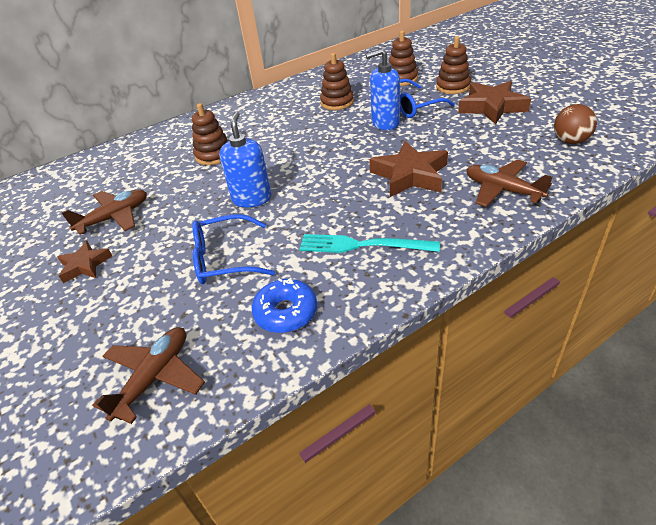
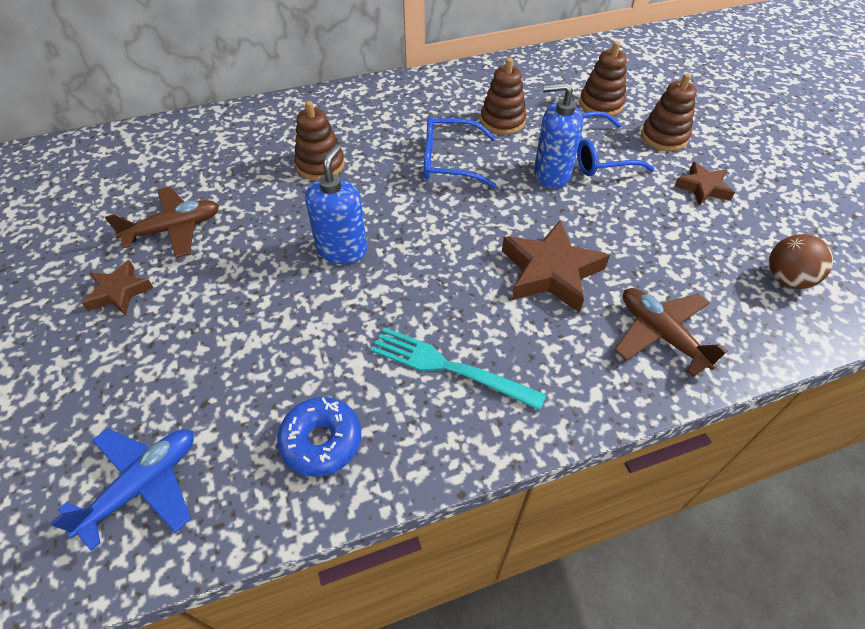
camera: 10 degrees right, 10 degrees up
brown plane [92,327,205,424] -> blue plane [50,428,194,551]
blue glasses [192,214,275,284] -> blue glasses moved to [424,116,496,188]
brown star [458,81,531,124] -> brown star [674,162,735,206], size x0.58

